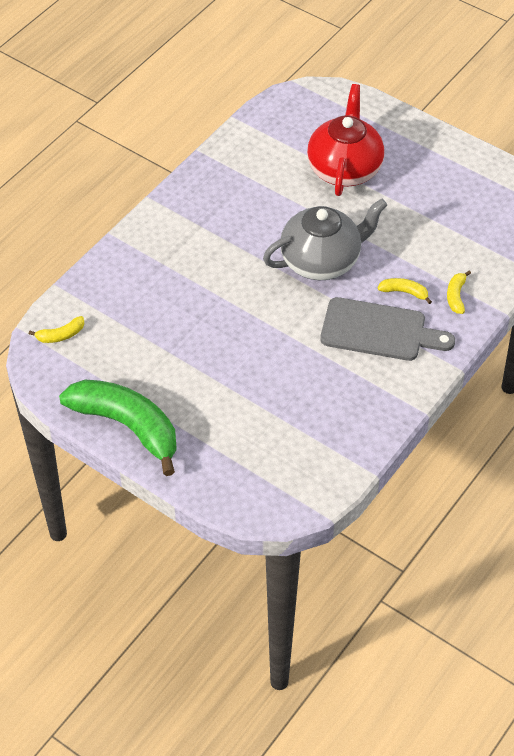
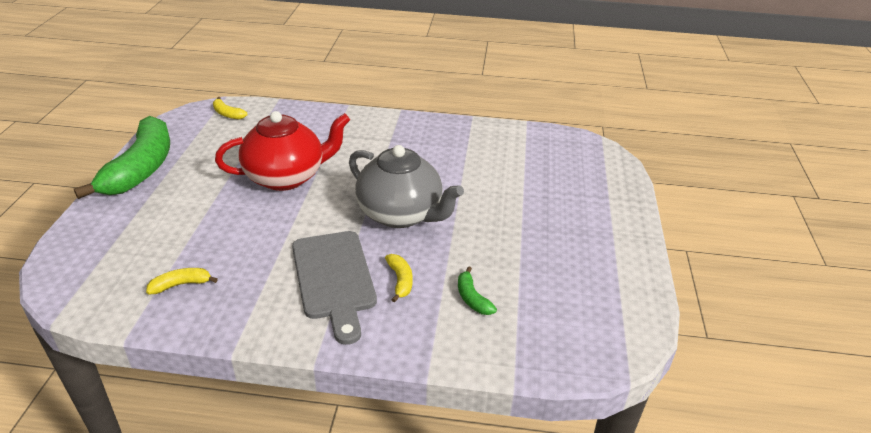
camera: 60 degrees right, 15 degrees down
red teapot [307,84,384,196] -> red teapot moved to [215,111,350,191]
yellow banana [447,271,471,314] -> yellow banana moved to [146,268,218,294]
none -> green banana [458,266,497,315]

